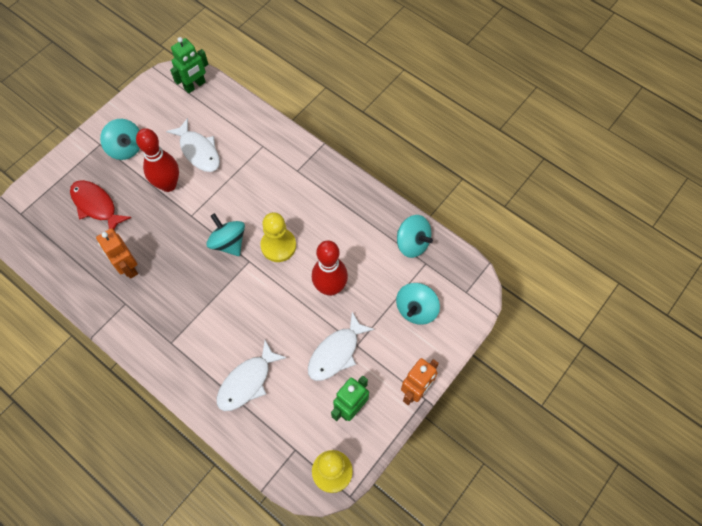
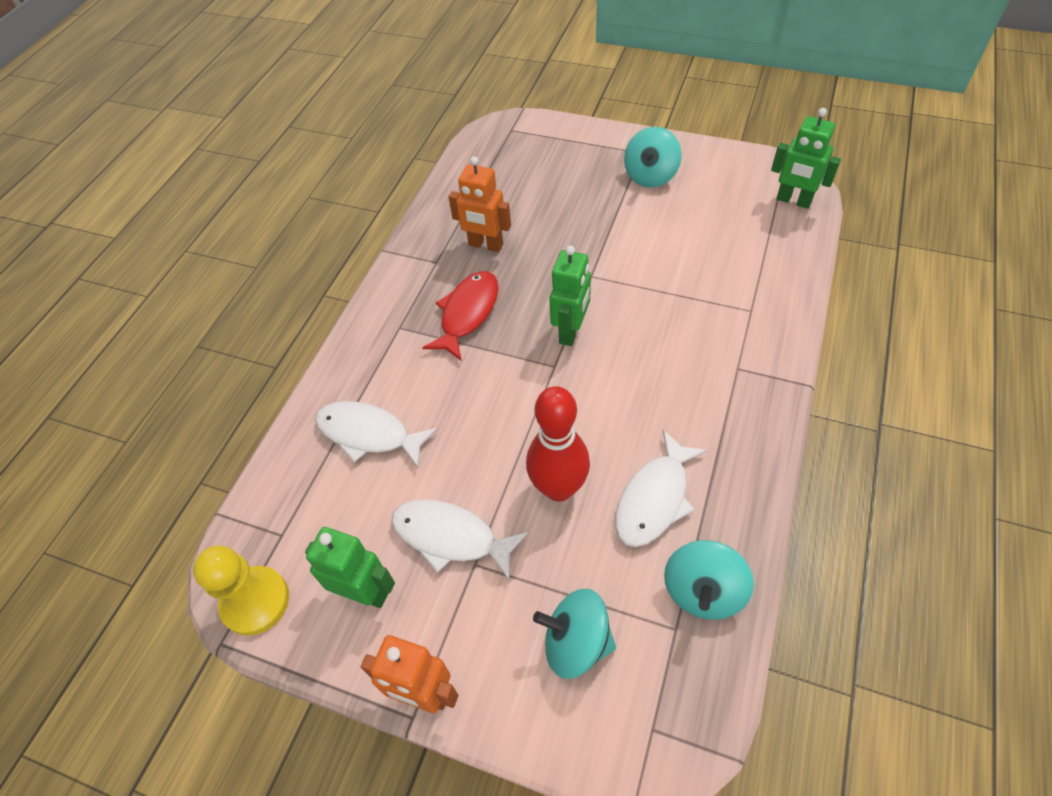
camera: 75 degrees right, 10 degrees down
red fish [70,180,131,229] -> red fish moved to [422,271,498,361]
orange robot [96,228,138,279] -> orange robot turned 105 degrees counterclockwise [449,156,511,252]
red bowling pin [136,128,179,192] -> none
white fish [166,118,220,172] -> white fish moved to [615,430,708,547]
turquoise spinning top [206,213,245,256] -> green robot [549,245,591,346]
yellow pawn [260,212,296,262] -> none

